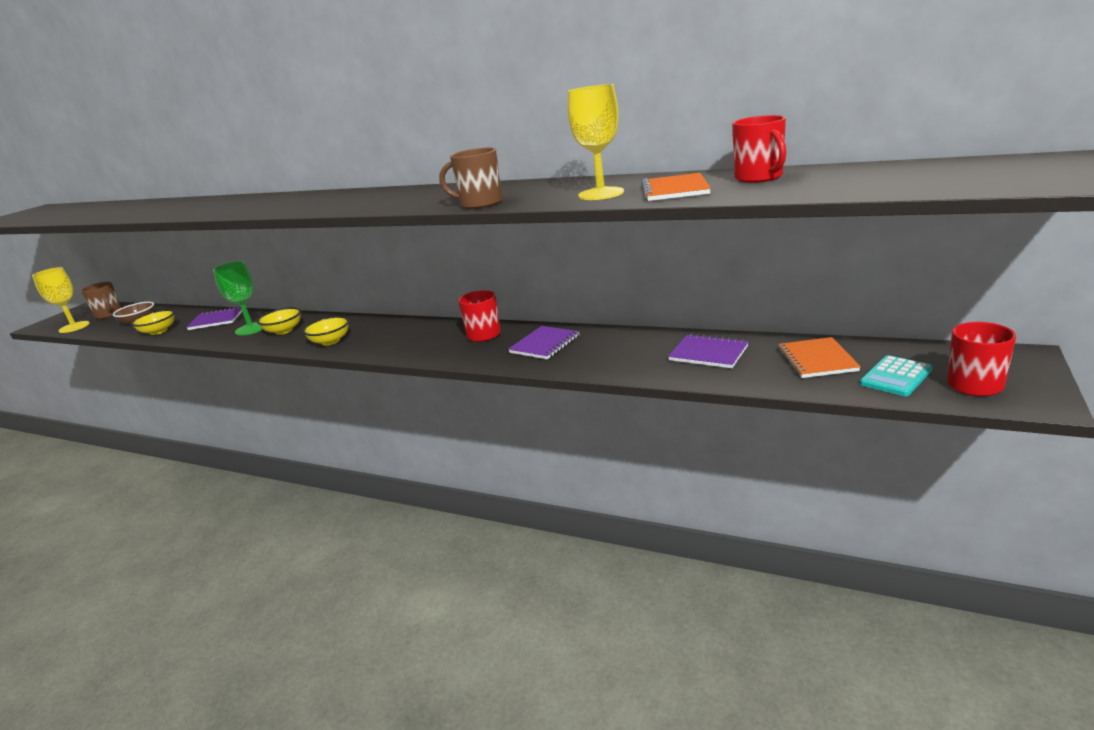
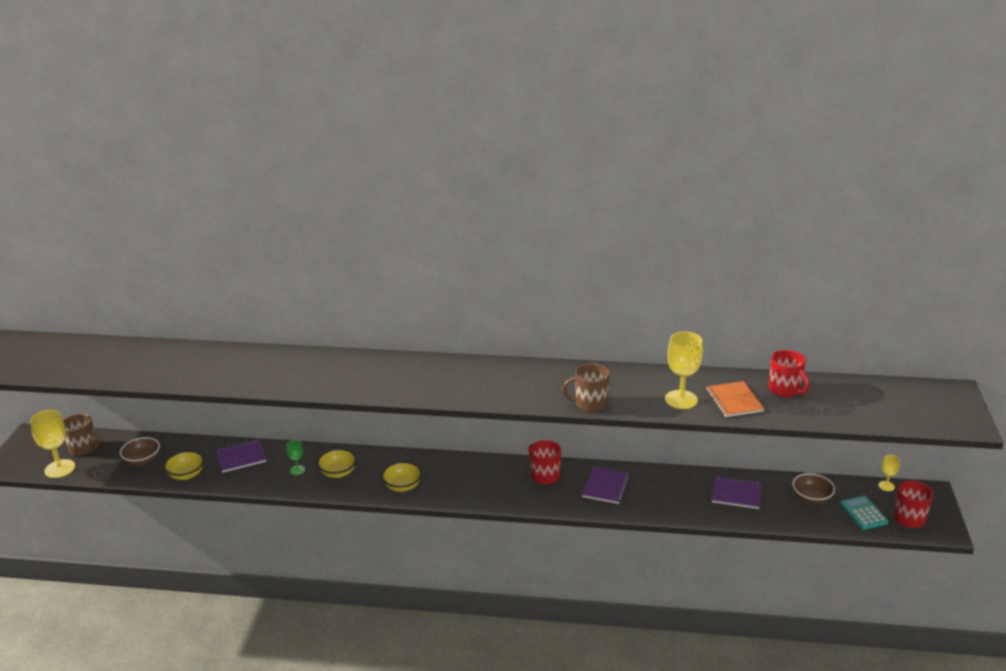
camera: 20 degrees left, 5 degrees up
green goblet [213,261,263,336] -> green goblet [286,440,305,475], size x0.52
orange notebook [778,337,861,378] -> brown bowl [792,473,835,504]
turquoise calculator [860,355,932,396] -> turquoise calculator turned 135 degrees clockwise [840,496,888,530]
none -> yellow goblet [878,455,900,491]

